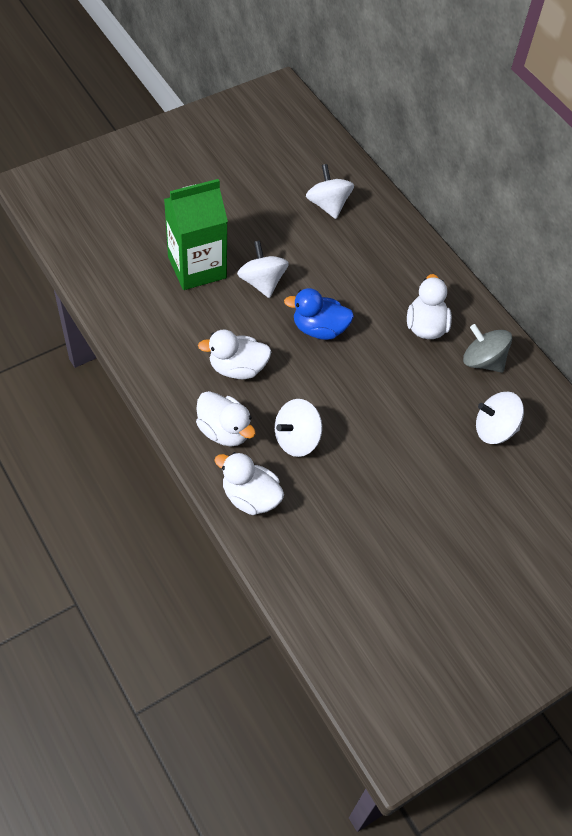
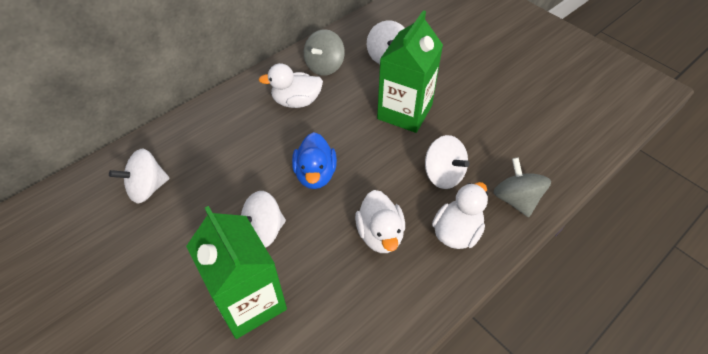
camera: 95 degrees left, 5 degrees down
white duck [214,452,284,515] -> grey spinning top [493,158,551,217]
none -> green carton [377,10,443,133]

